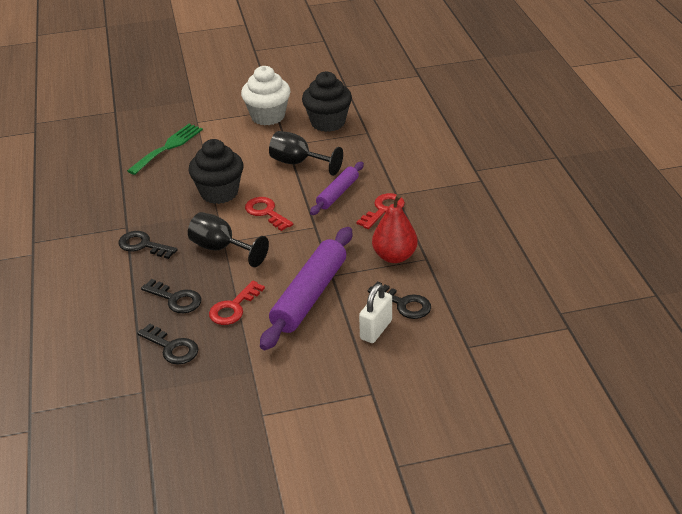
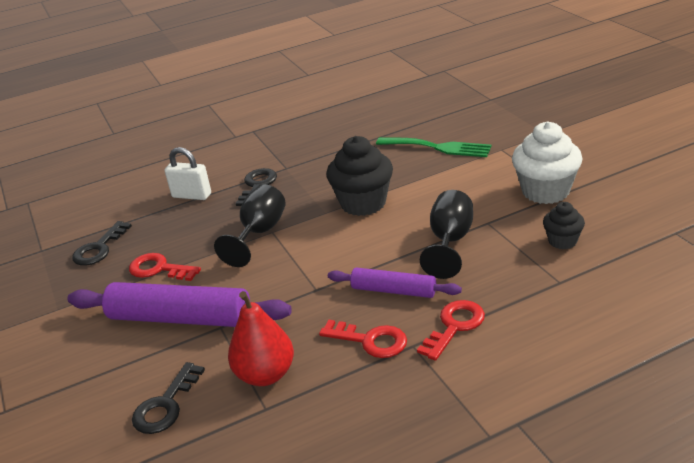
camera: 80 degrees right, 5 degrees down
black key [141,279,202,313] -> none
red key [245,197,293,231] -> red key moved to [417,300,485,361]
black cupcake [302,71,352,132] -> black cupcake [543,202,585,249], size x0.55
white padlock [359,284,392,343] -> white padlock moved to [165,147,211,200]

